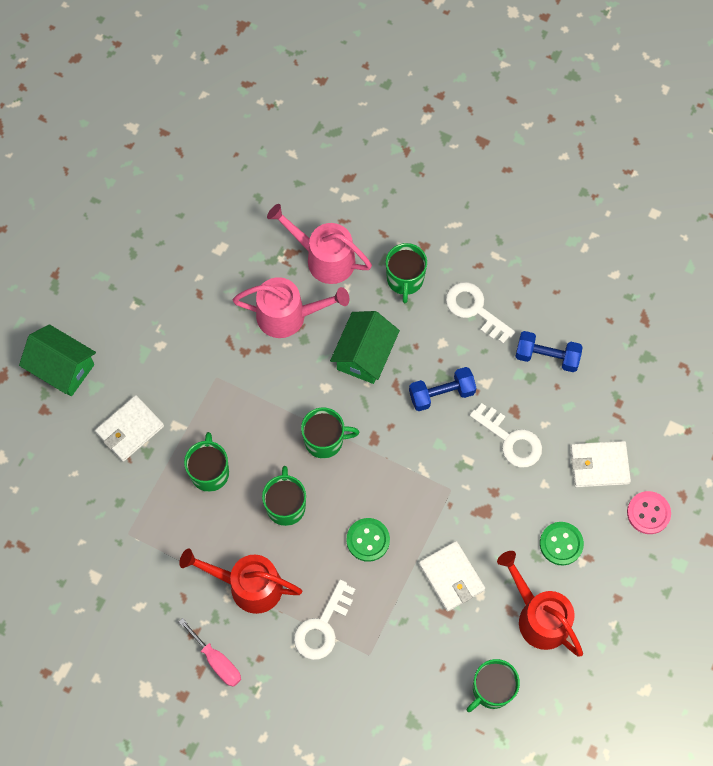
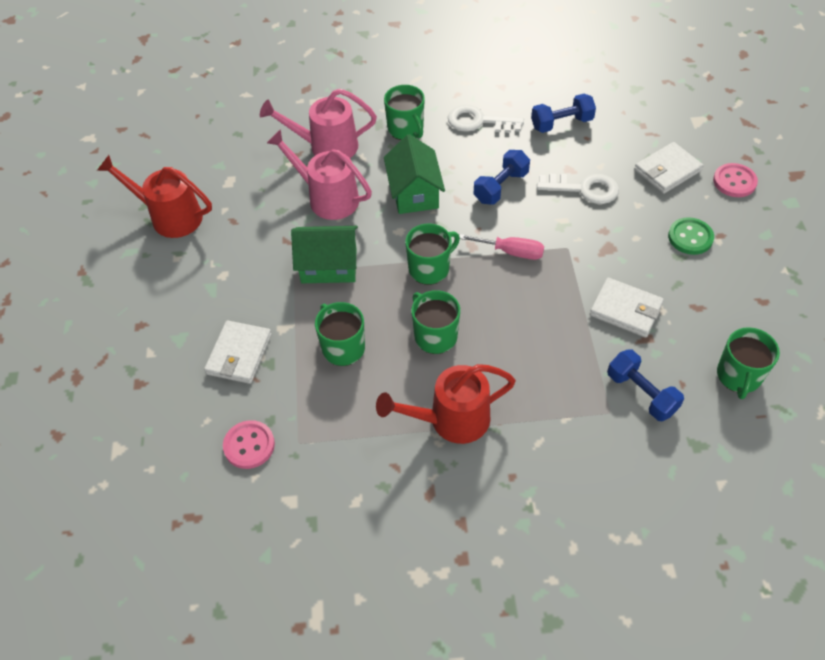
camera: 30 degrees left, 15 degrees down
green house [19,324,96,396] -> green house moved to [291,226,358,283]
pink screwdriver [179,618,241,687] -> pink screwdriver moved to [459,234,544,260]
pink watering can [233,277,349,338] -> pink watering can turned 120 degrees counterclockwise [267,129,372,220]
white key [294,579,355,660] -> none
green button [347,518,390,562] -> none
red watering can [497,551,583,656] -> red watering can moved to [97,155,212,238]
none -> pink button [223,420,275,469]
none -> blue dumbbell [607,349,684,421]

